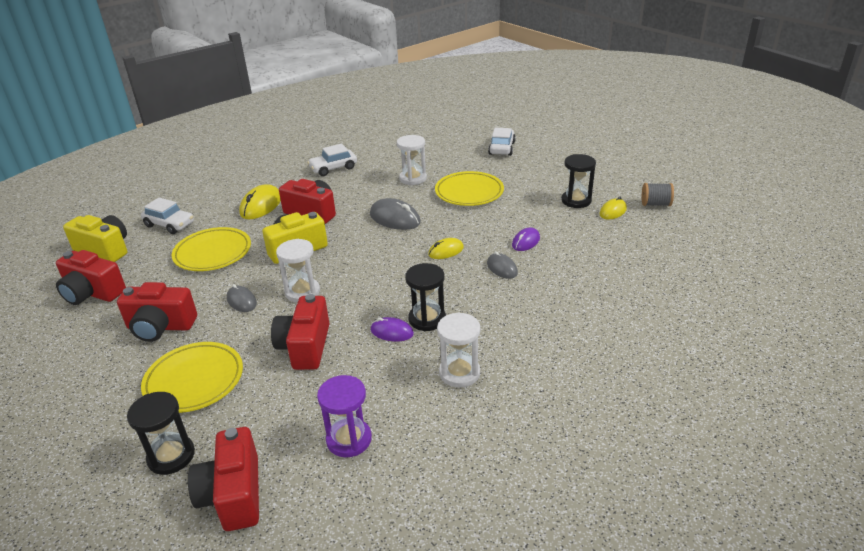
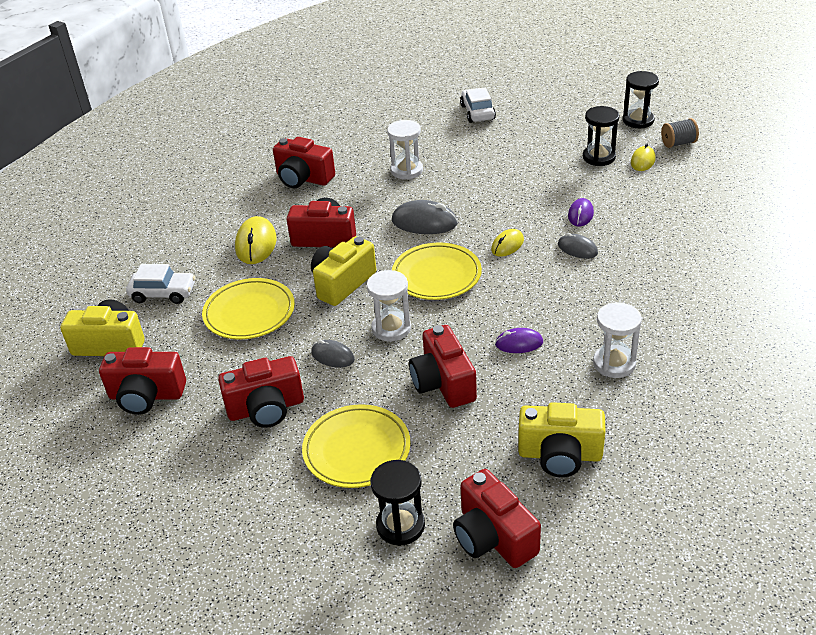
camera: 20 degrees left, 5 degrees up
white car [307,144,357,176] -> red camera [273,137,335,189]
purple hourglass [317,375,372,457] -> yellow camera [518,402,606,477]
black hourglass [405,263,446,331] -> black hourglass moved to [623,71,659,128]
yellow plate [435,171,504,206] -> yellow plate moved to [392,243,482,300]

